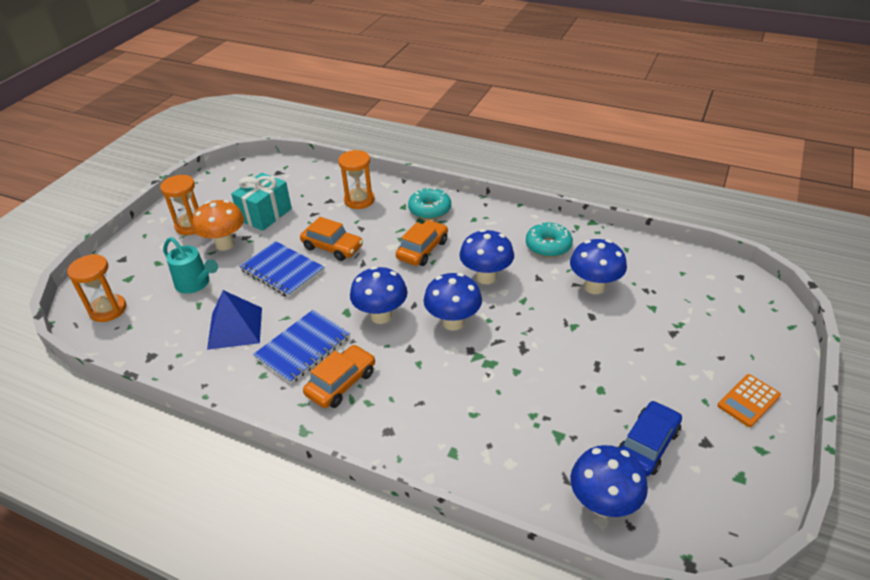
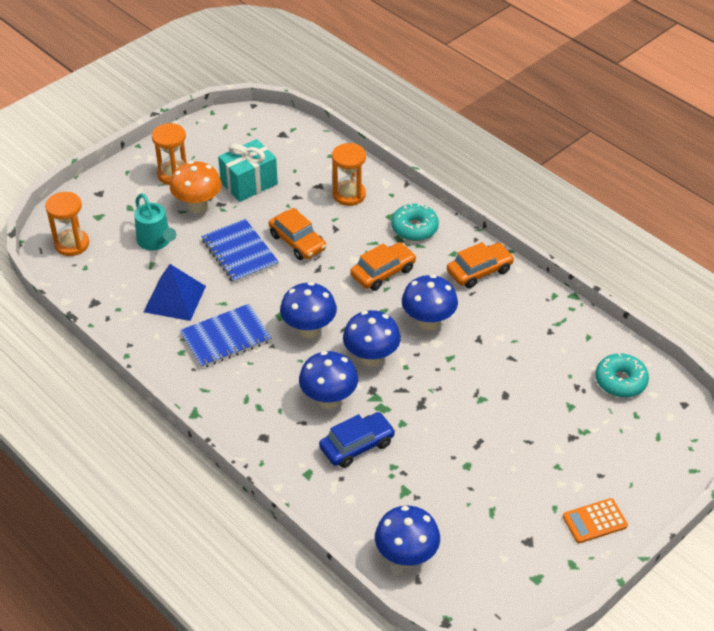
camera: 20 degrees right, 5 degrees up
orange car [303,345,375,408] -> orange car moved to [447,242,514,288]
turquoise donut [526,222,573,257] -> turquoise donut moved to [595,353,649,398]
blue mushroom [570,239,627,294] -> blue mushroom moved to [299,351,358,409]
blue car [618,401,682,476] -> blue car moved to [319,412,395,468]

